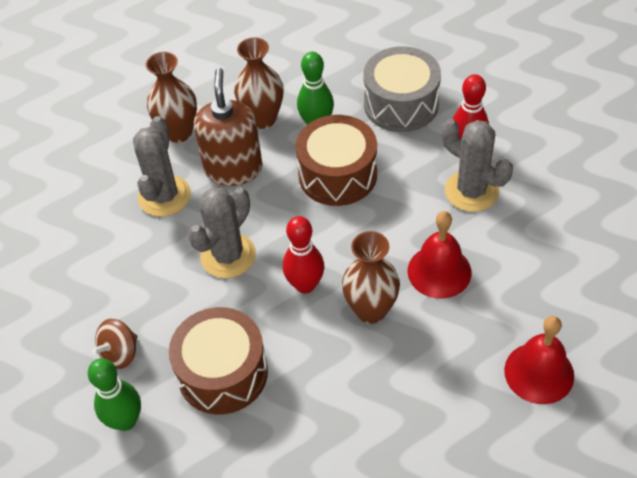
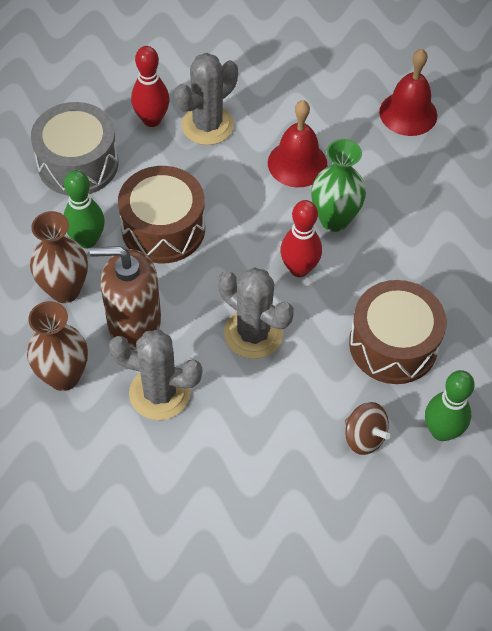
camera: 90 degrees left, 5 degrees up
brown vase [342,231,400,324] -> green vase [311,139,366,232]

